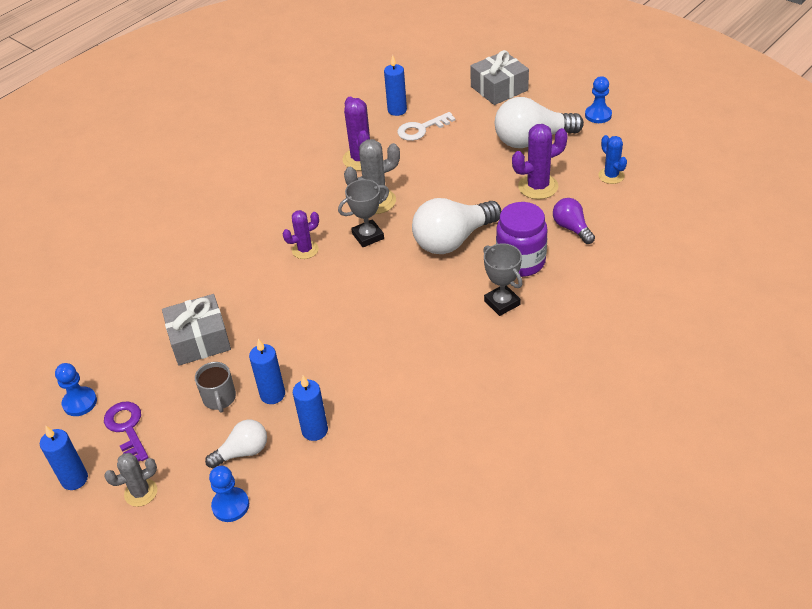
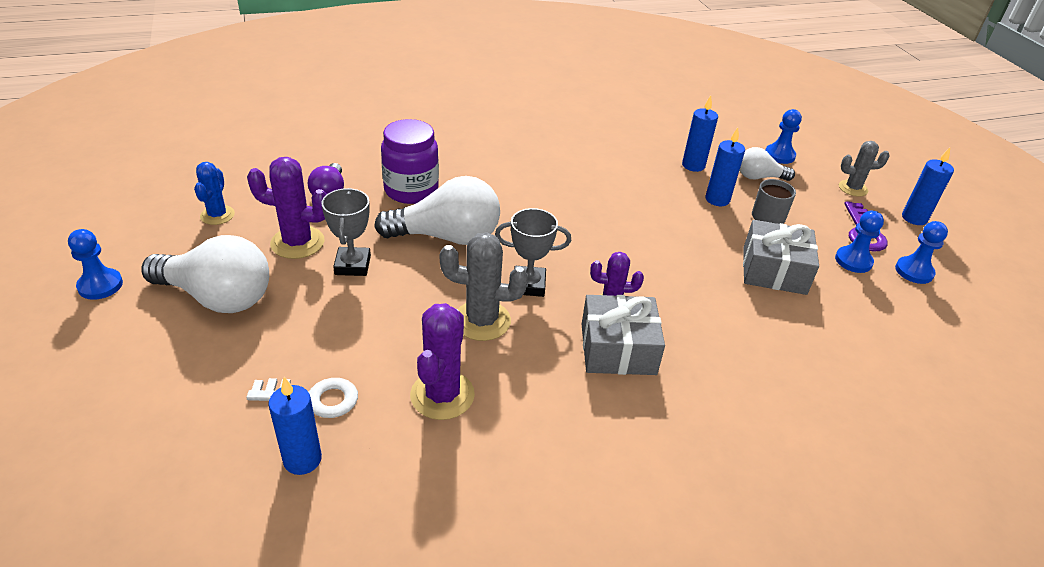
camera: 155 degrees left, 5 degrees down
grey gift [470,50,529,105] -> grey gift moved to [582,295,665,375]
grey trophy [483,243,522,316] -> grey trophy moved to [321,188,371,276]
none -> blue pawn [835,211,884,273]

